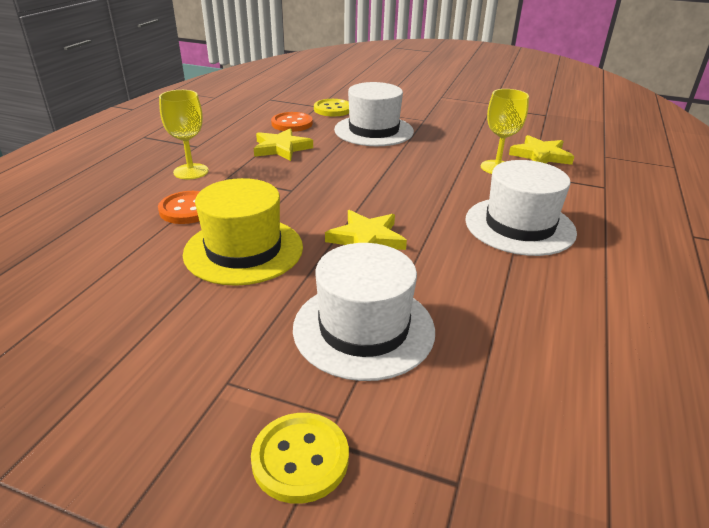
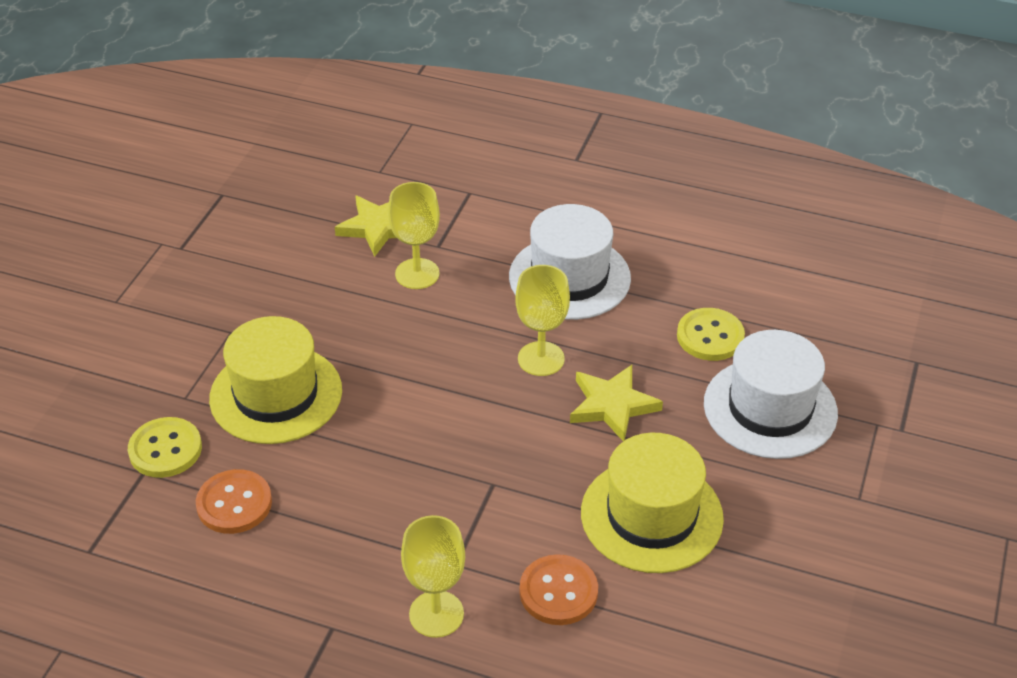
camera: 90 degrees left, 10 degrees up
yellow button [251,413,349,504] -> yellow button moved to [677,308,745,361]
yellow star [254,128,313,161] -> none
white hat [334,82,414,146] -> yellow hat [209,316,342,444]
none -> yellow goblet [515,265,570,376]

